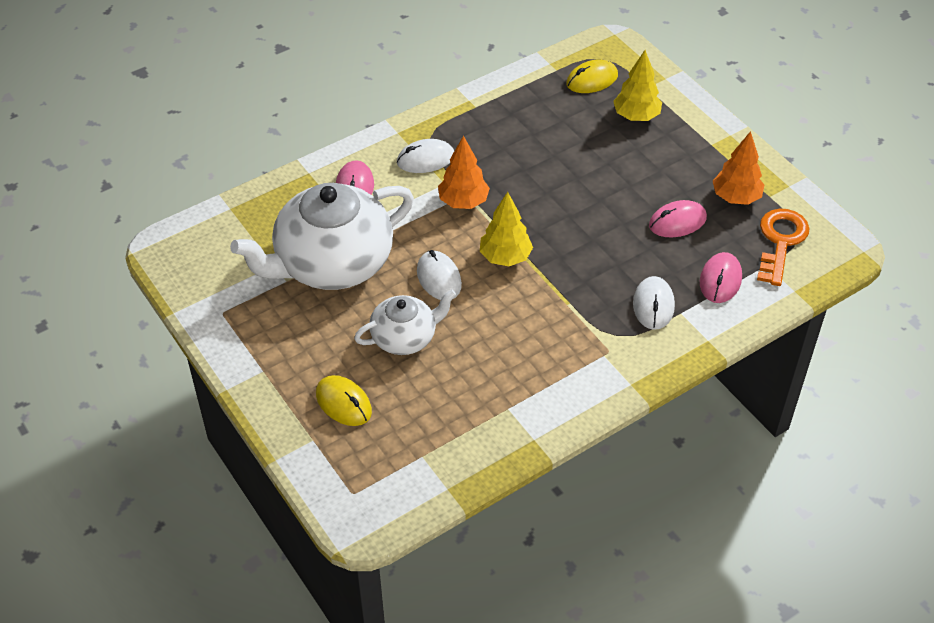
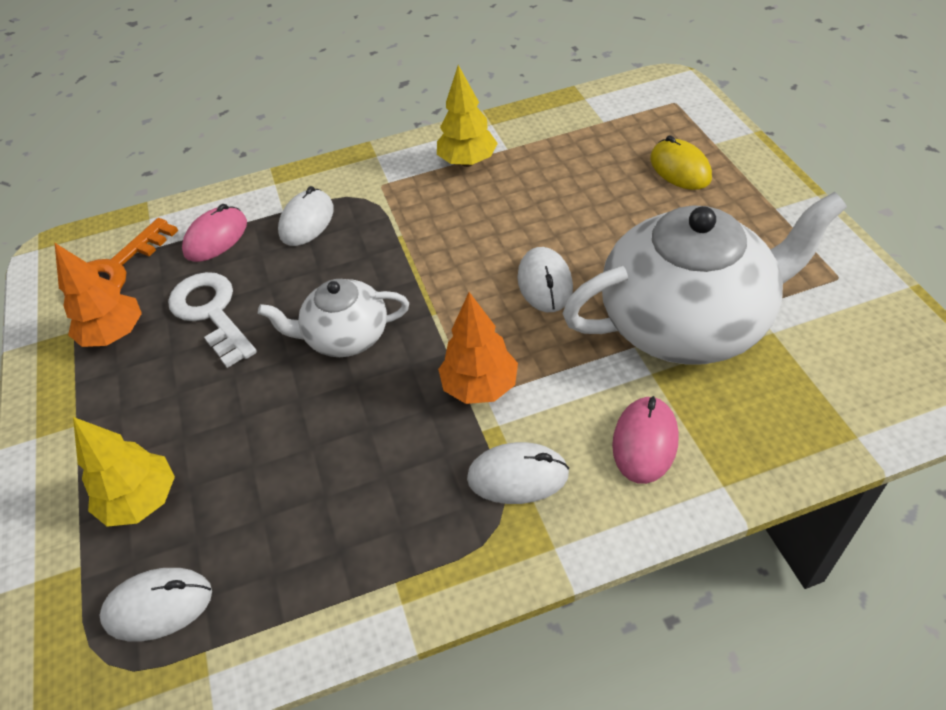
camera: 160 degrees left, 0 degrees up
white teapot [354,290,456,355] -> white teapot moved to [258,279,409,357]
yellow tree [480,192,533,266] -> yellow tree moved to [437,65,498,167]
yellow mouse [566,59,618,93] -> white mouse [100,568,212,642]
pink mouse [649,200,707,238] -> white key [168,272,257,368]

